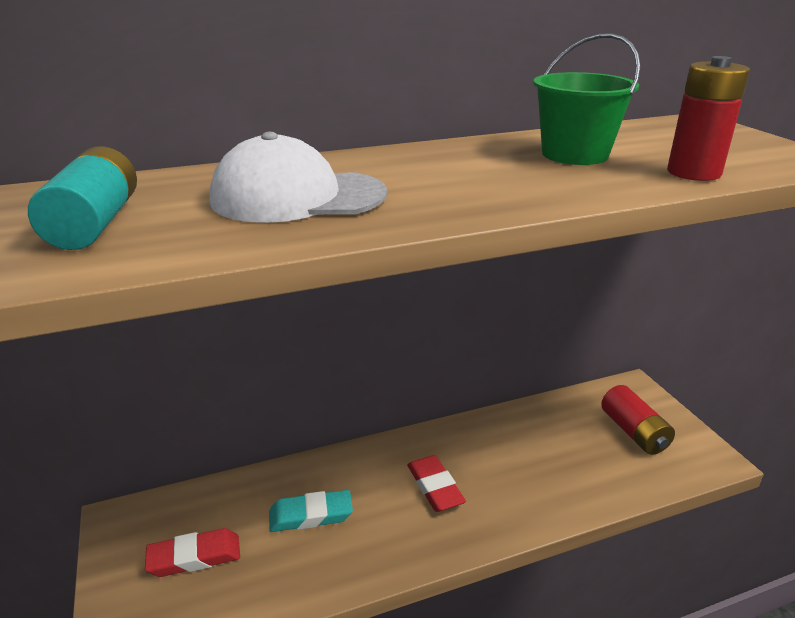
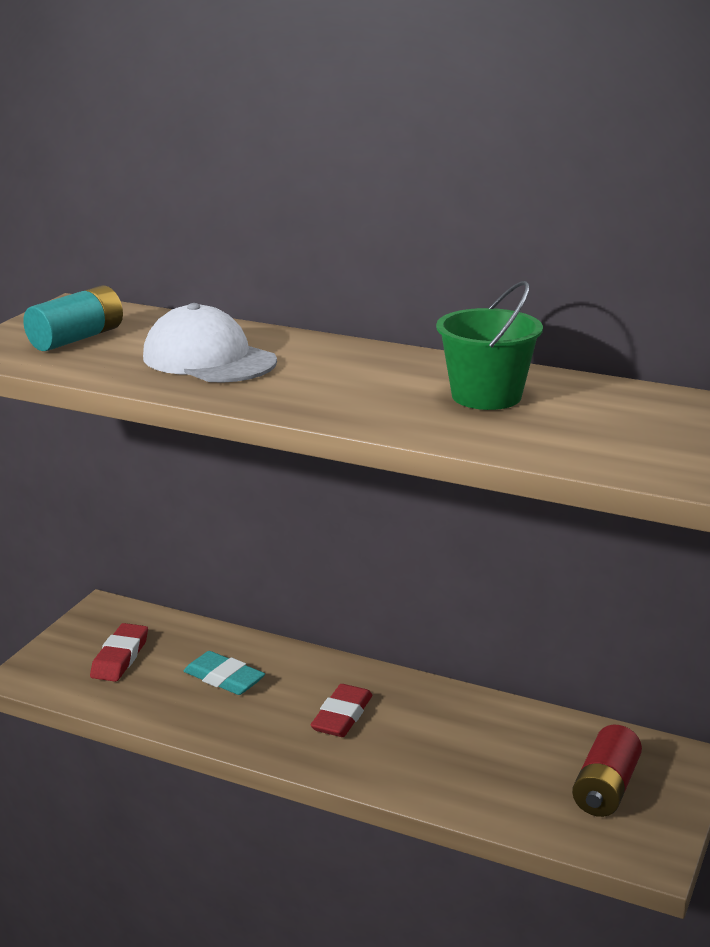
camera: 45 degrees right, 5 degrees down
red eraser [145,528,240,577] -> red eraser turned 75 degrees clockwise [90,623,148,682]
red battery [667,56,750,181] -> none

